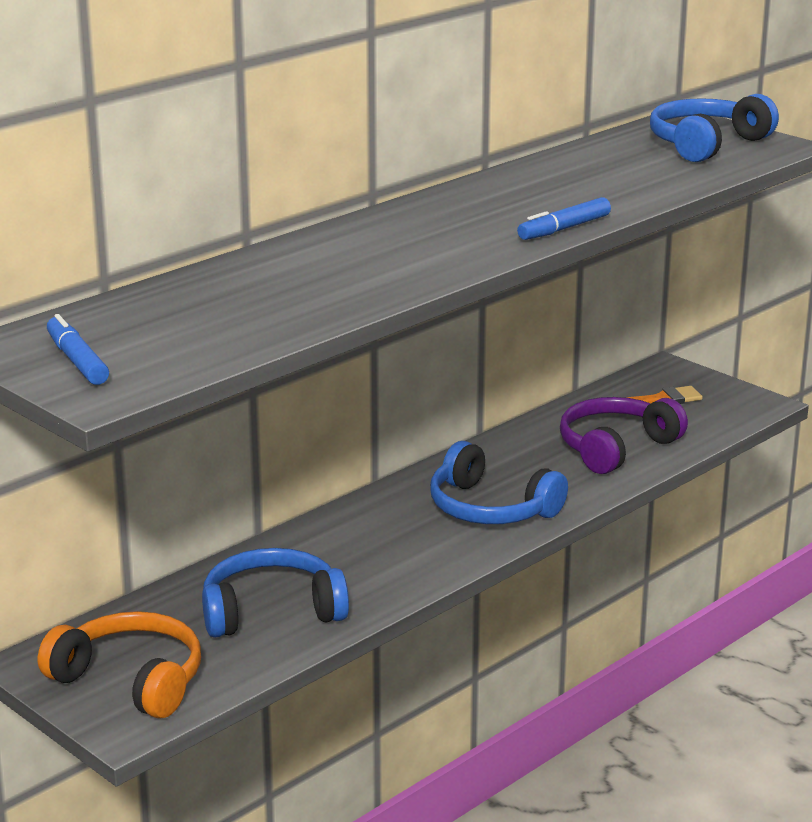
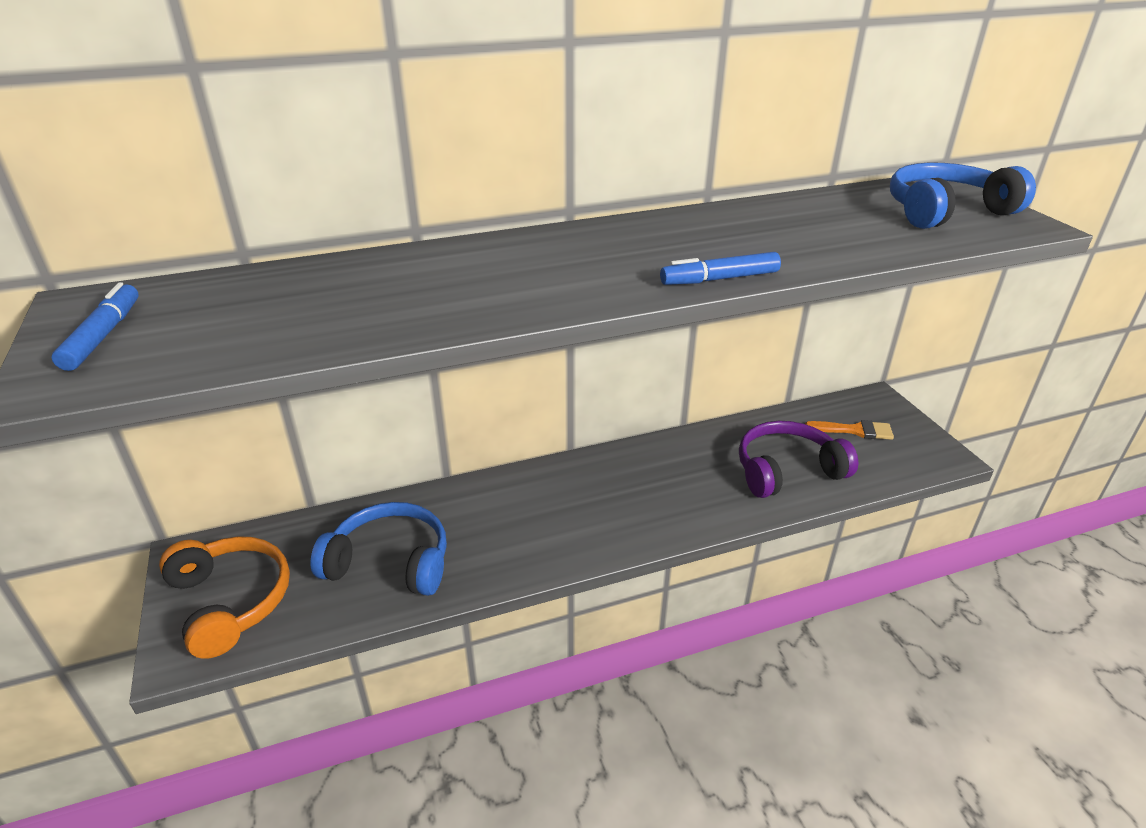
camera: 25 degrees right, 10 degrees up
blue headphones [430,441,568,524] -> none

